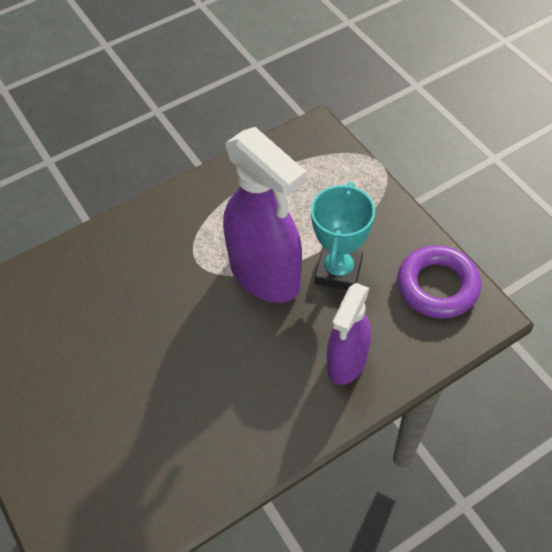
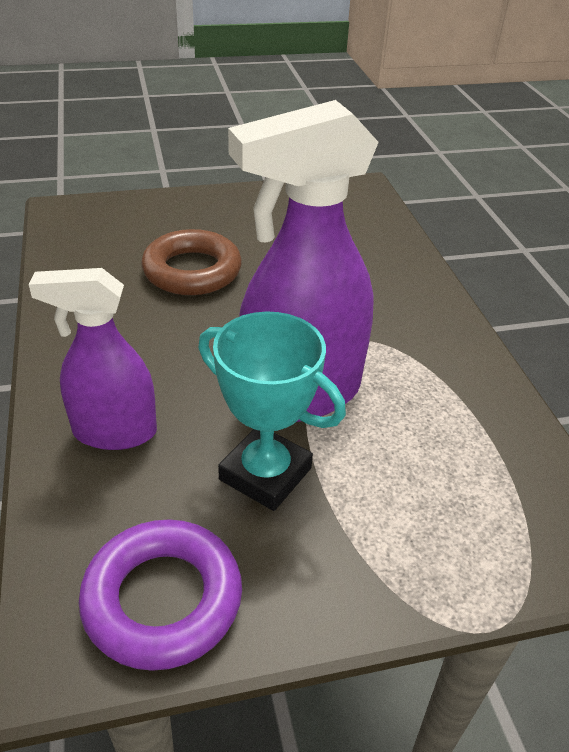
camera: 105 degrees right, 15 degrees down
purple spray bottle [327,283,371,385] -> purple spray bottle turned 45 degrees counterclockwise [29,268,157,450]
none -> brown ring [141,229,242,295]

